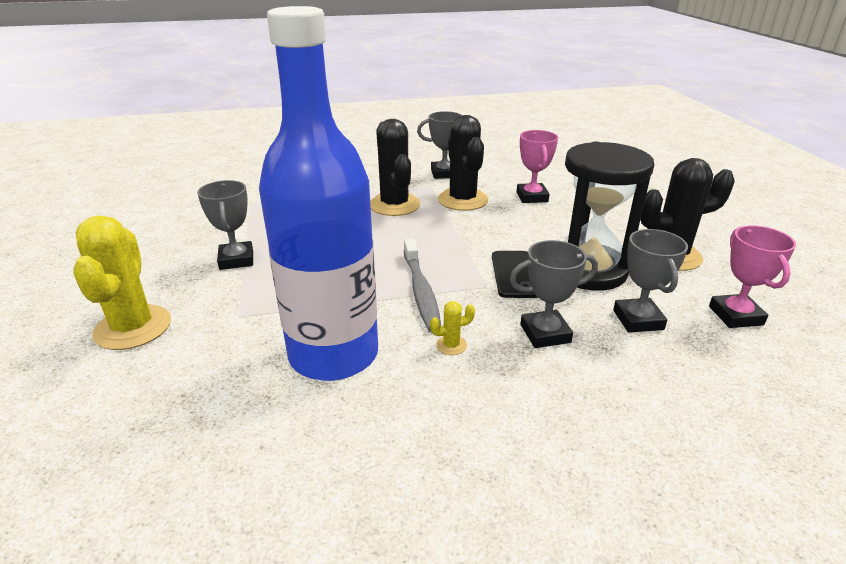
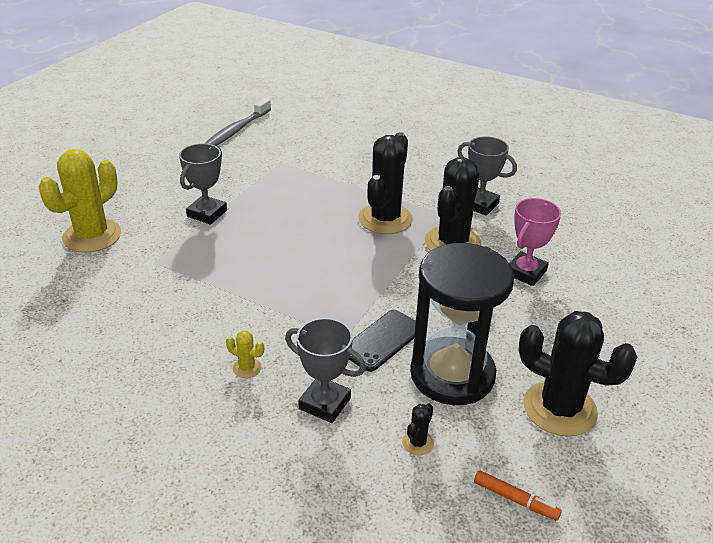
camera: 40 degrees right, 5 degrees up
blue bottle [259,6,378,381] -> none
grey toothbrush [404,238,441,332] -> grey toothbrush moved to [204,98,271,146]
grey trophy [613,229,688,333] -> black cactus [402,404,434,455]
pink trophy [709,226,796,328] -> orange marker [474,470,562,521]

